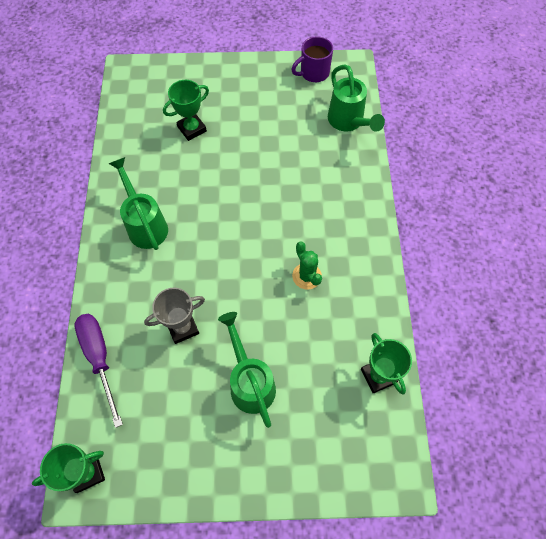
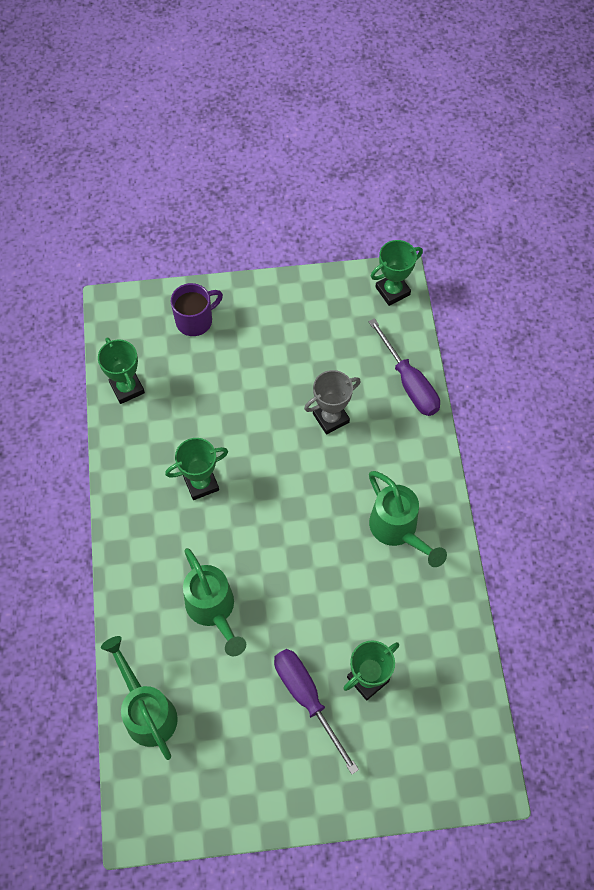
camera: 175 degrees right, 0 degrees up
green watering can [218,312,276,428] -> green watering can moved to [183,548,246,656]
purple mug [291,36,333,82] -> purple mug moved to [171,283,223,336]
green cactus [292,242,322,290] -> green trophy [165,438,228,500]
none -> purple screwdriver [274,649,359,774]

